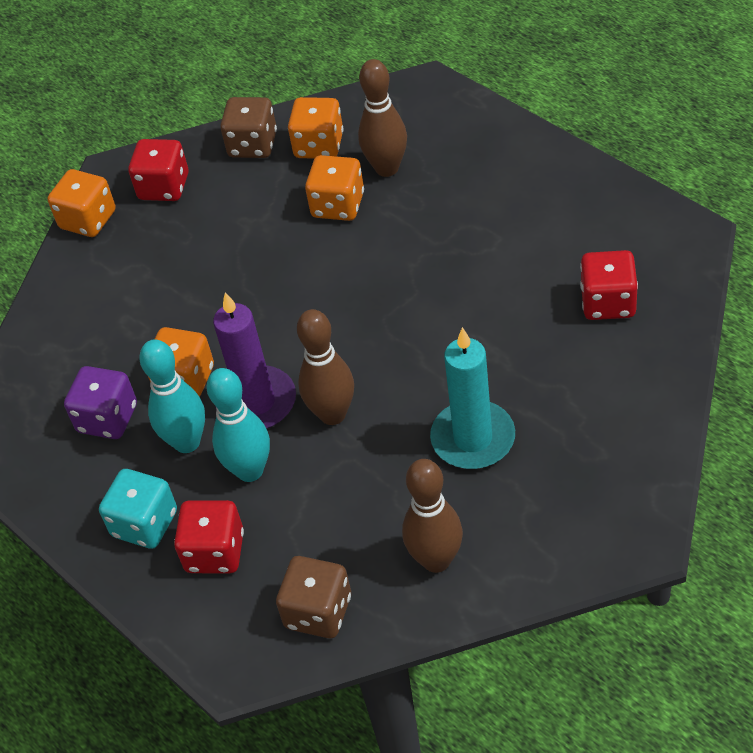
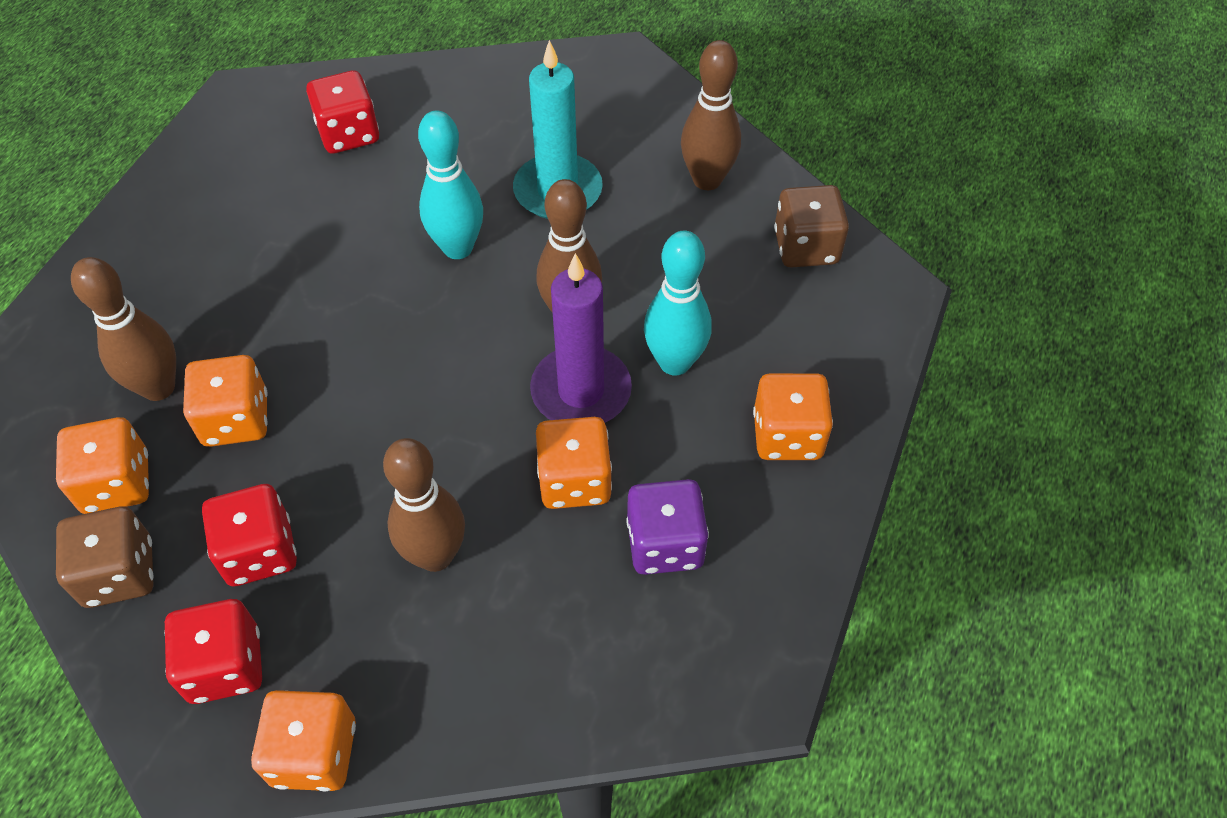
camera: 120 degrees left, 5 degrees up
turquoise dice [99,469,177,549] -> orange dice [753,373,833,460]
turquoise bowling pin [139,339,205,453] -> turquoise bowling pin moved to [418,111,483,259]
red dice [174,500,244,573] -> red dice moved to [202,484,297,586]
none -> brown bowling pin [383,438,465,572]

